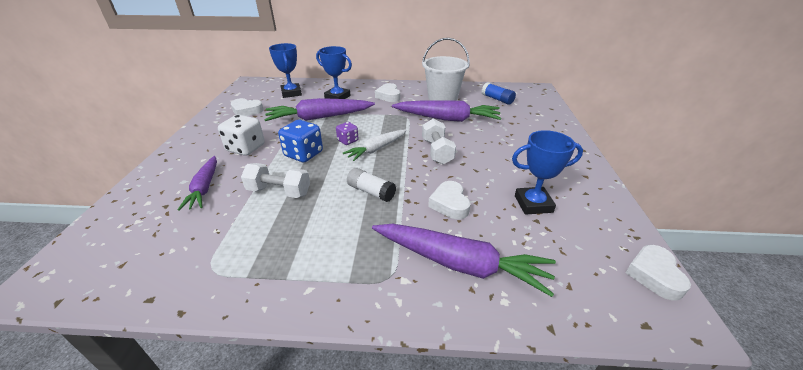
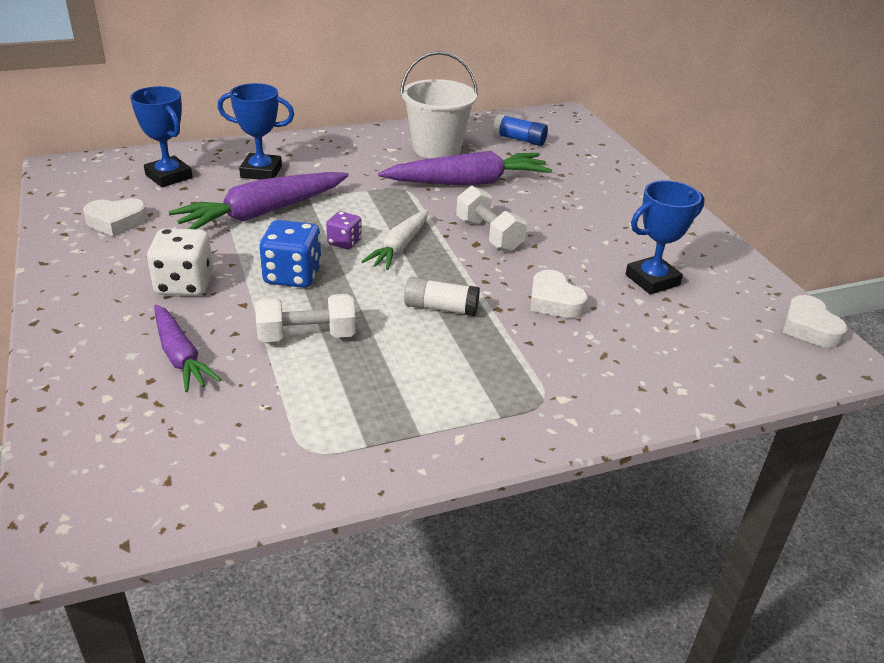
camera: 25 degrees left, 0 degrees up
purple carrot [372,224,556,297] -> none
white heart [375,83,400,102] -> none

